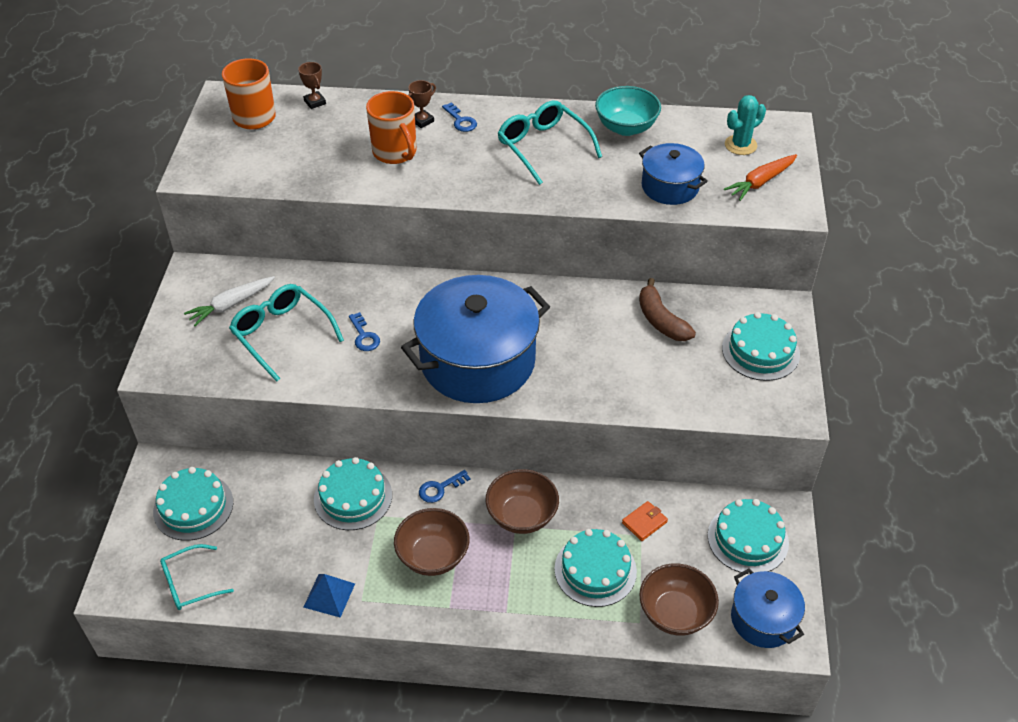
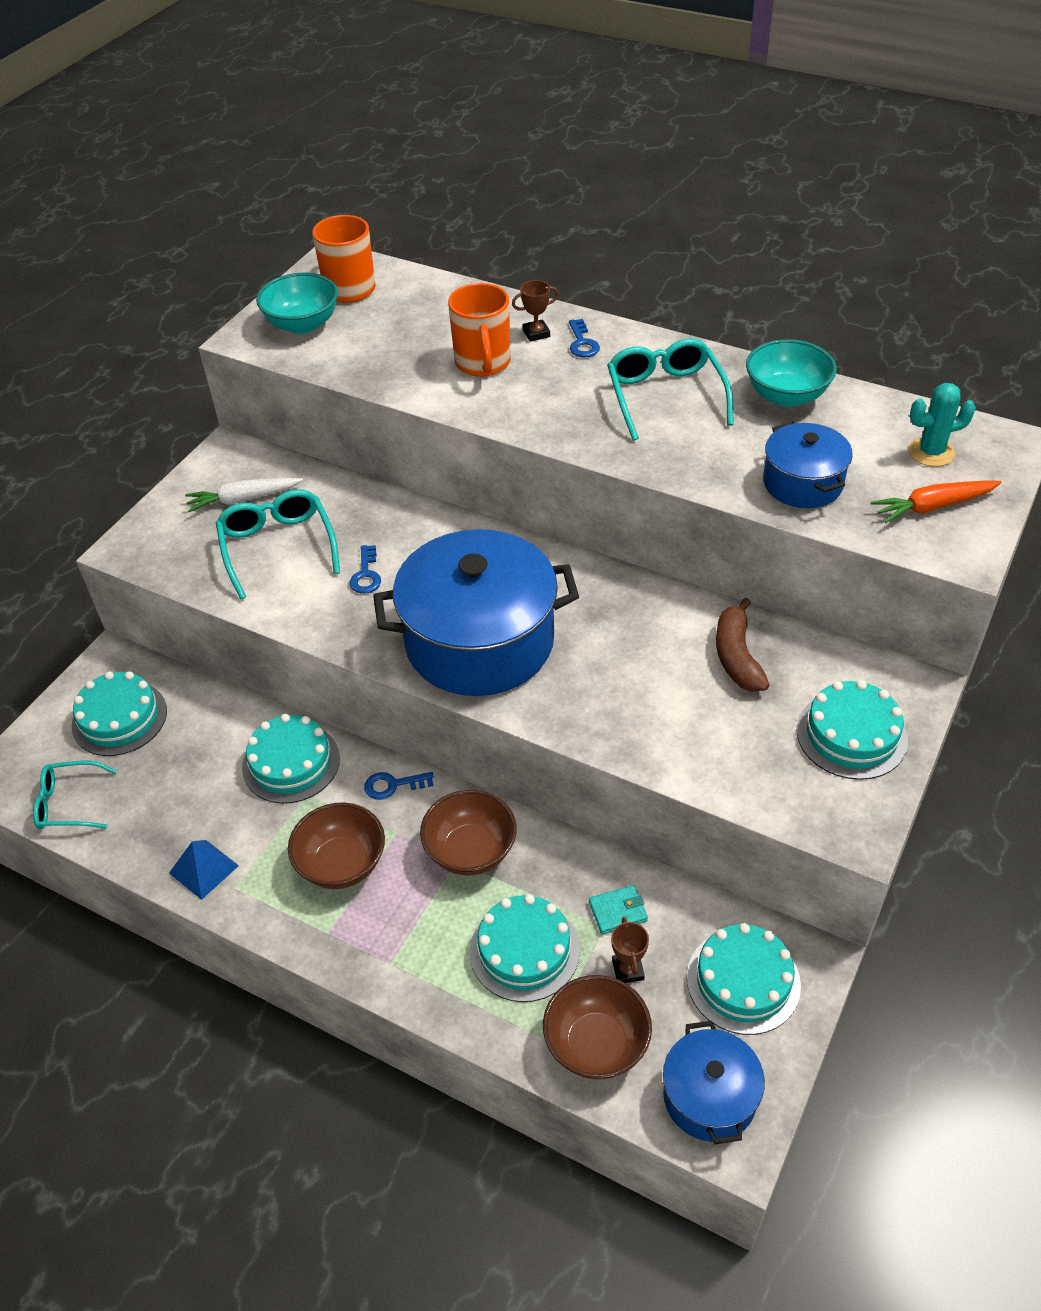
camera: 25 degrees right, 0 degrees up
brown trophy [298,62,326,109] -> brown trophy moved to [611,917,649,983]
orange wallet [622,501,668,541] -> turquoise wallet [589,885,648,934]
none -> turquoise bowl [256,273,338,334]

